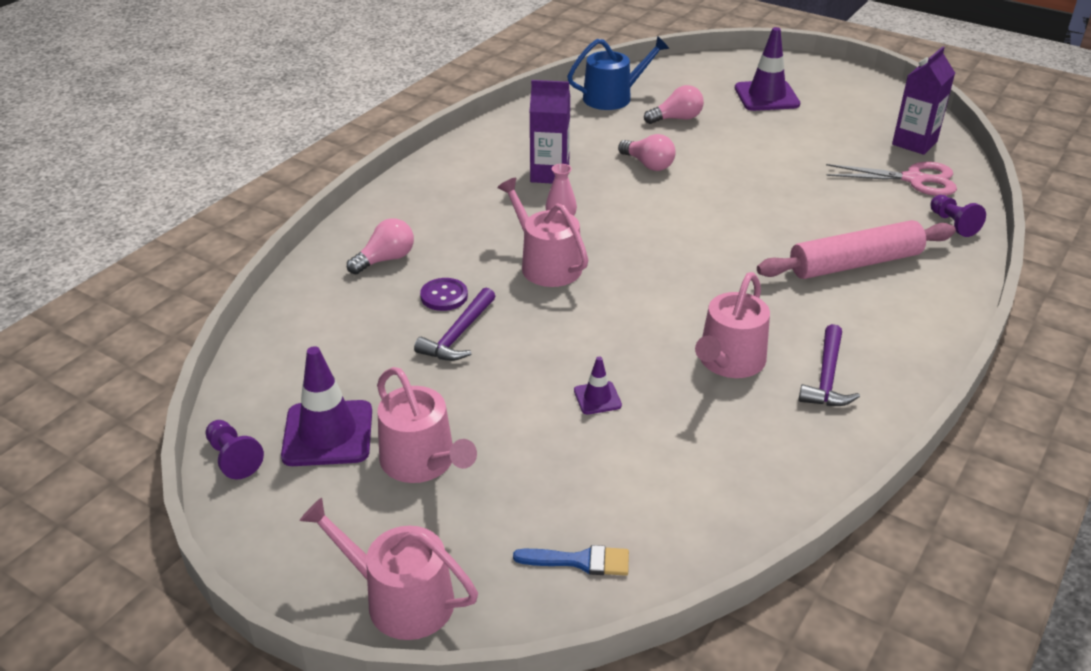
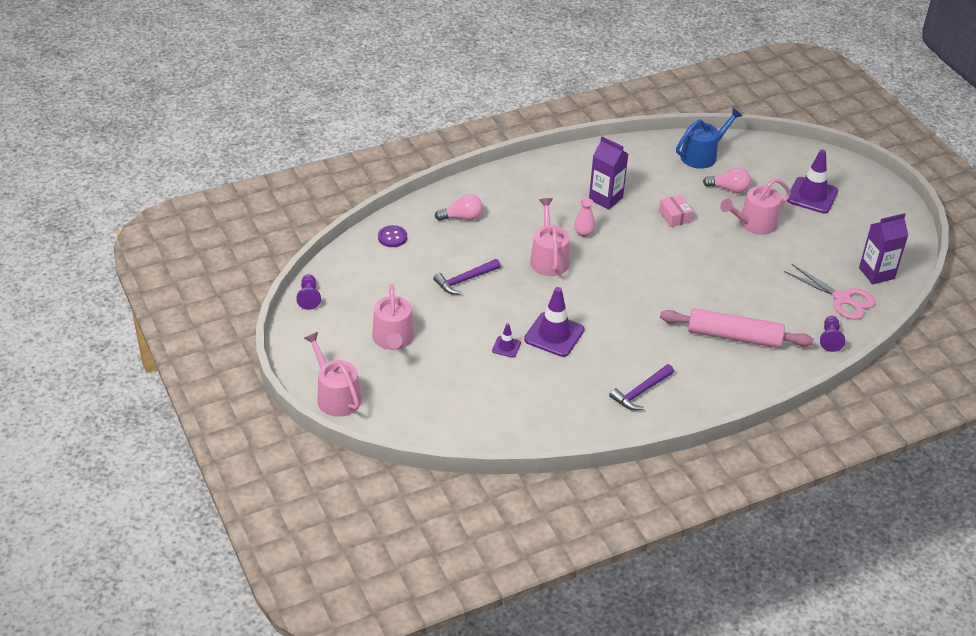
camera: 30 degrees right, 5 degrees up
purple traffic cone [281,346,372,466] -> purple traffic cone moved to [524,287,585,357]
purple button [420,278,468,311] -> purple button moved to [378,225,407,247]
blue brush [513,545,629,576] -> none
blue watering can [567,36,669,110] -> blue watering can turned 45 degrees counterclockwise [676,108,742,169]
pink light bulb [618,134,676,171] -> pink box [659,195,693,227]
pink watering can [695,272,770,378] -> pink watering can moved to [720,178,791,235]

